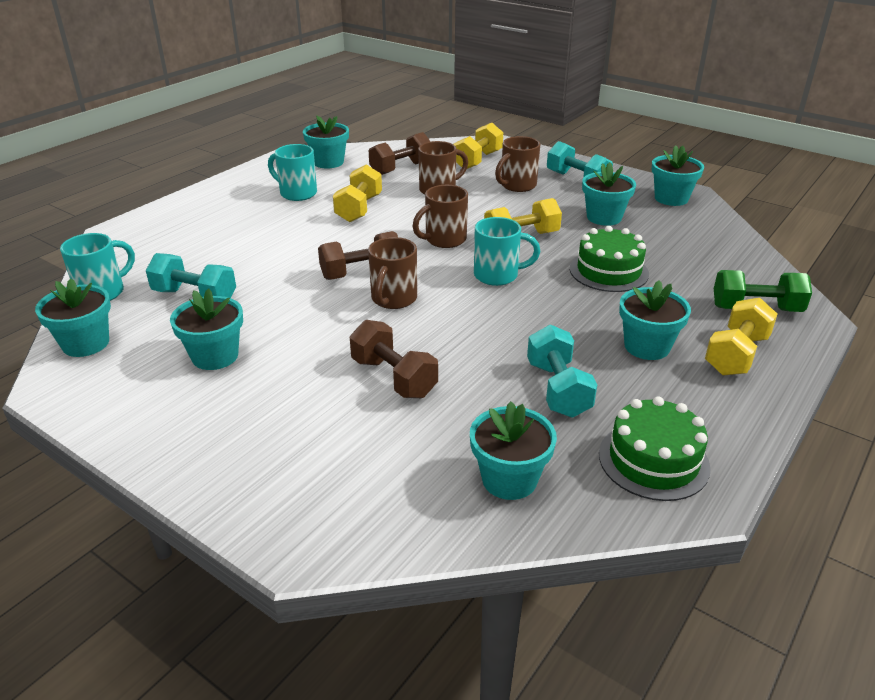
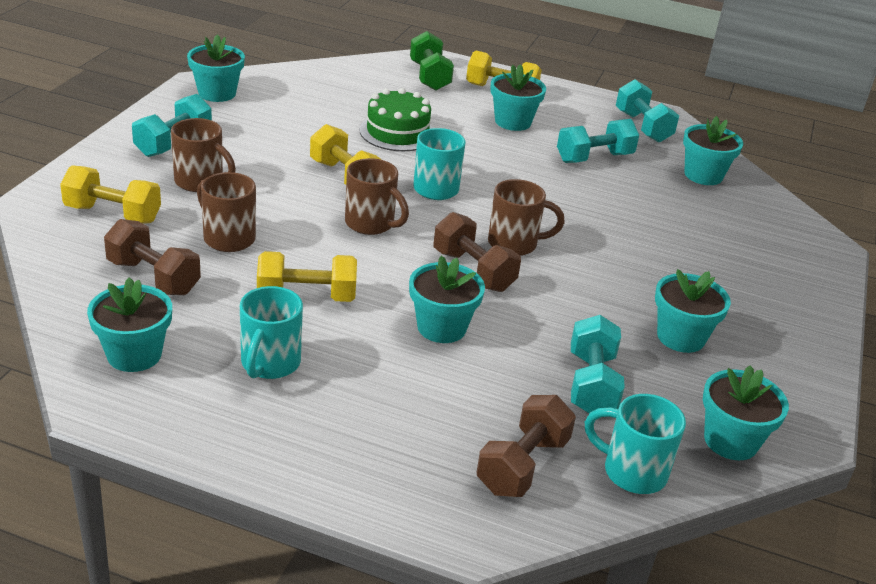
camera: 110 degrees left, 0 degrees up
brown dumbbell [350,320,438,398] -> brown dumbbell moved to [476,395,576,497]
turquoise flower pot [582,162,636,226] -> turquoise flower pot moved to [409,256,485,343]
green cake [599,396,711,501] -> turquoise dumbbell [616,79,679,142]

